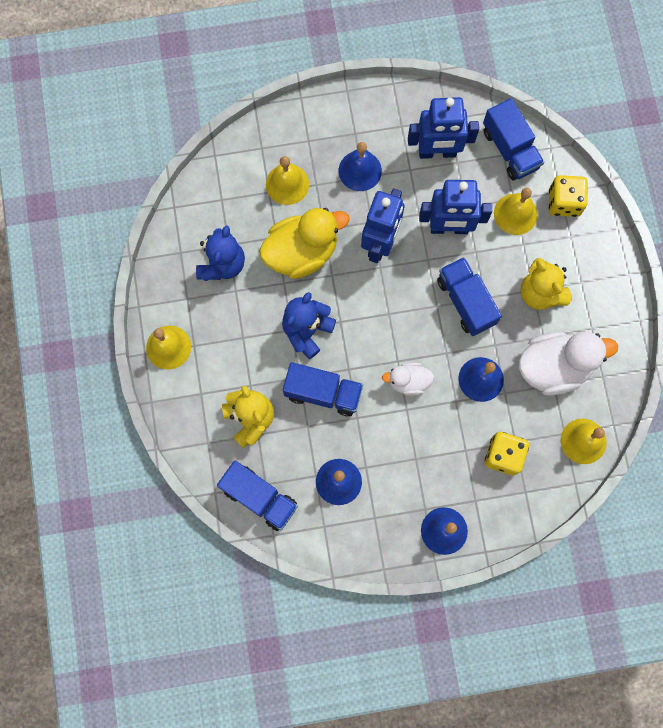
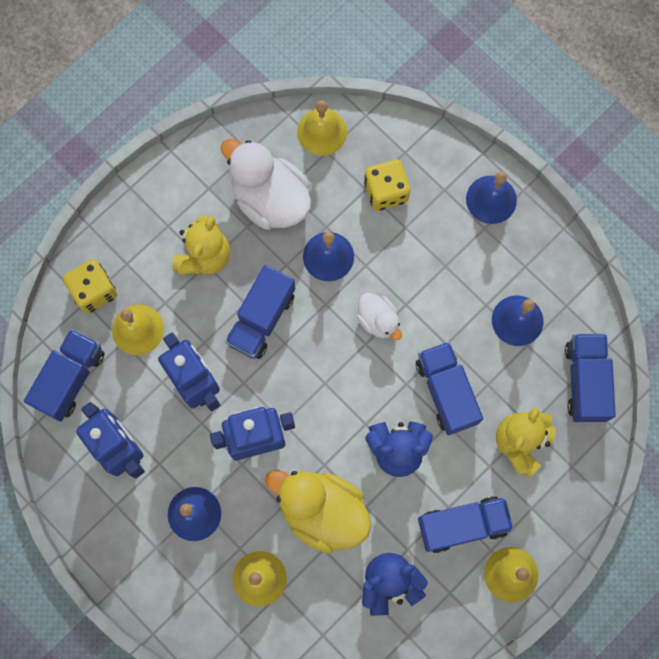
camera: 125 degrees left, 0 degrees up
none -> blue truck [418,496,514,553]

